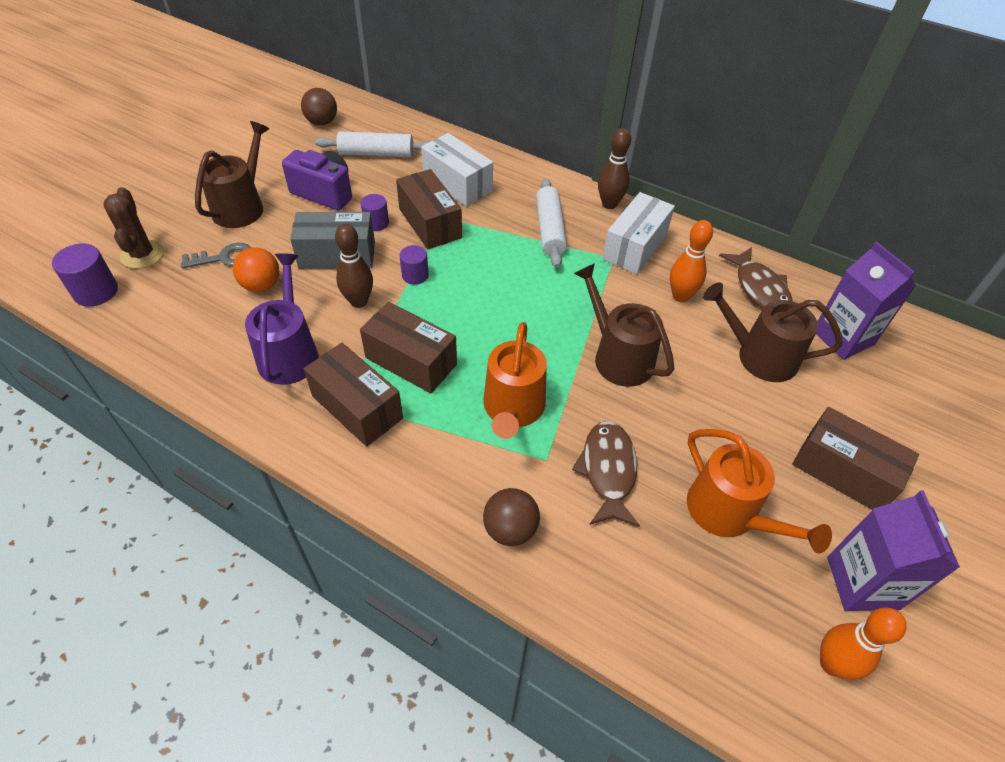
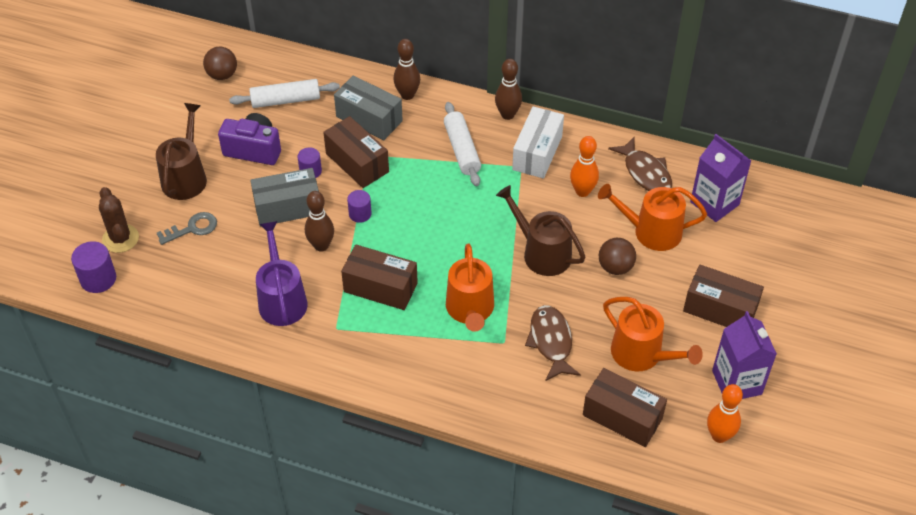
camera: 10 degrees left, 0 degrees up
orange ball [233,247,279,292] -> none
brown box [304,343,403,447] -> brown box moved to [583,368,667,447]
white box [421,133,493,207] -> grey box [334,76,403,140]
brown ball [483,488,540,546] -> brown ball moved to [599,238,636,275]
brown watering can [703,282,843,382] -> orange watering can [598,184,707,251]
none -> brown bowling pin [394,39,420,100]

